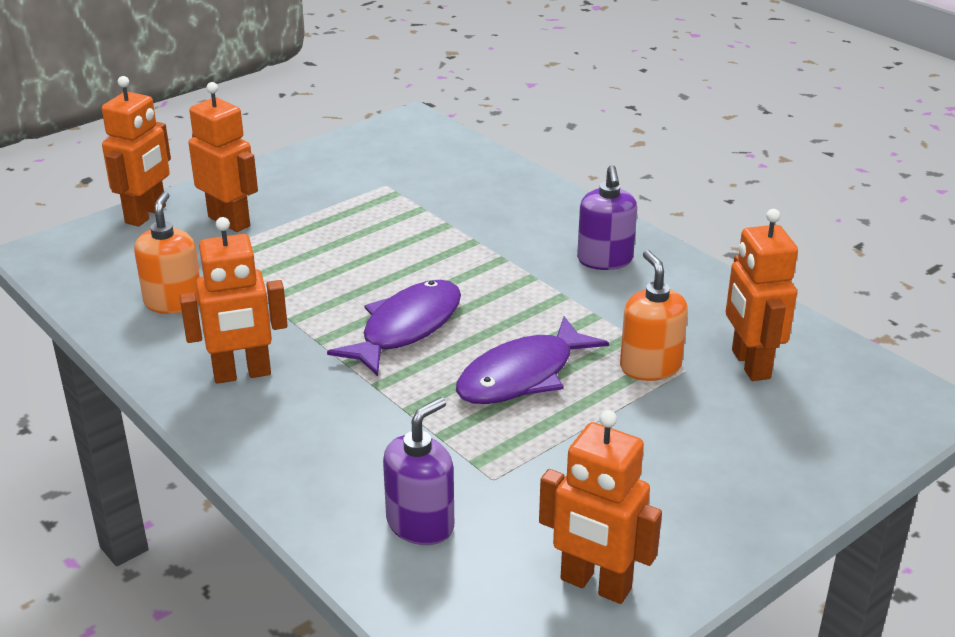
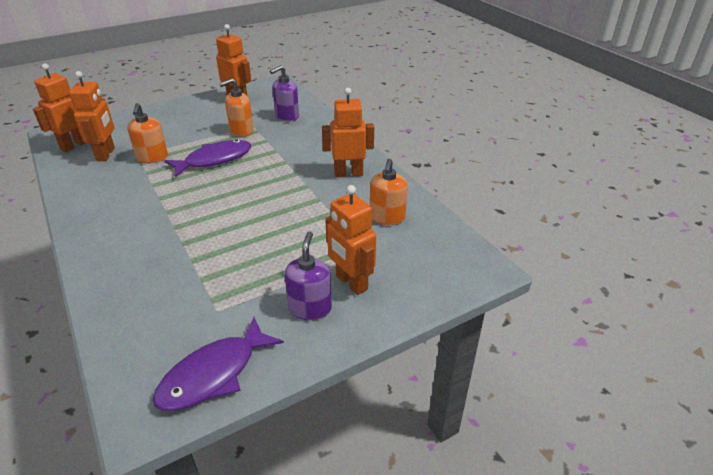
camera: 170 degrees left, 5 degrees up
orange robot [102,76,171,227] -> orange robot moved to [33,63,85,152]
purple fish [327,280,461,376] -> purple fish moved to [153,317,284,411]
purple soap dispenser [577,165,637,270] -> purple soap dispenser moved to [285,232,332,320]
none -> orange soap dispenser [219,78,254,137]

